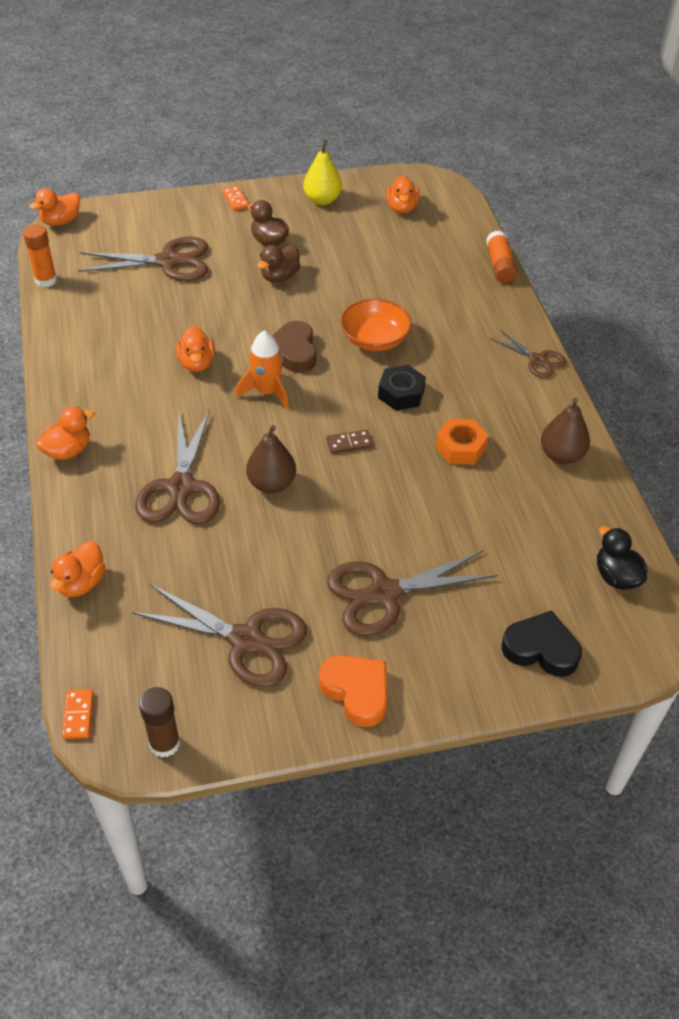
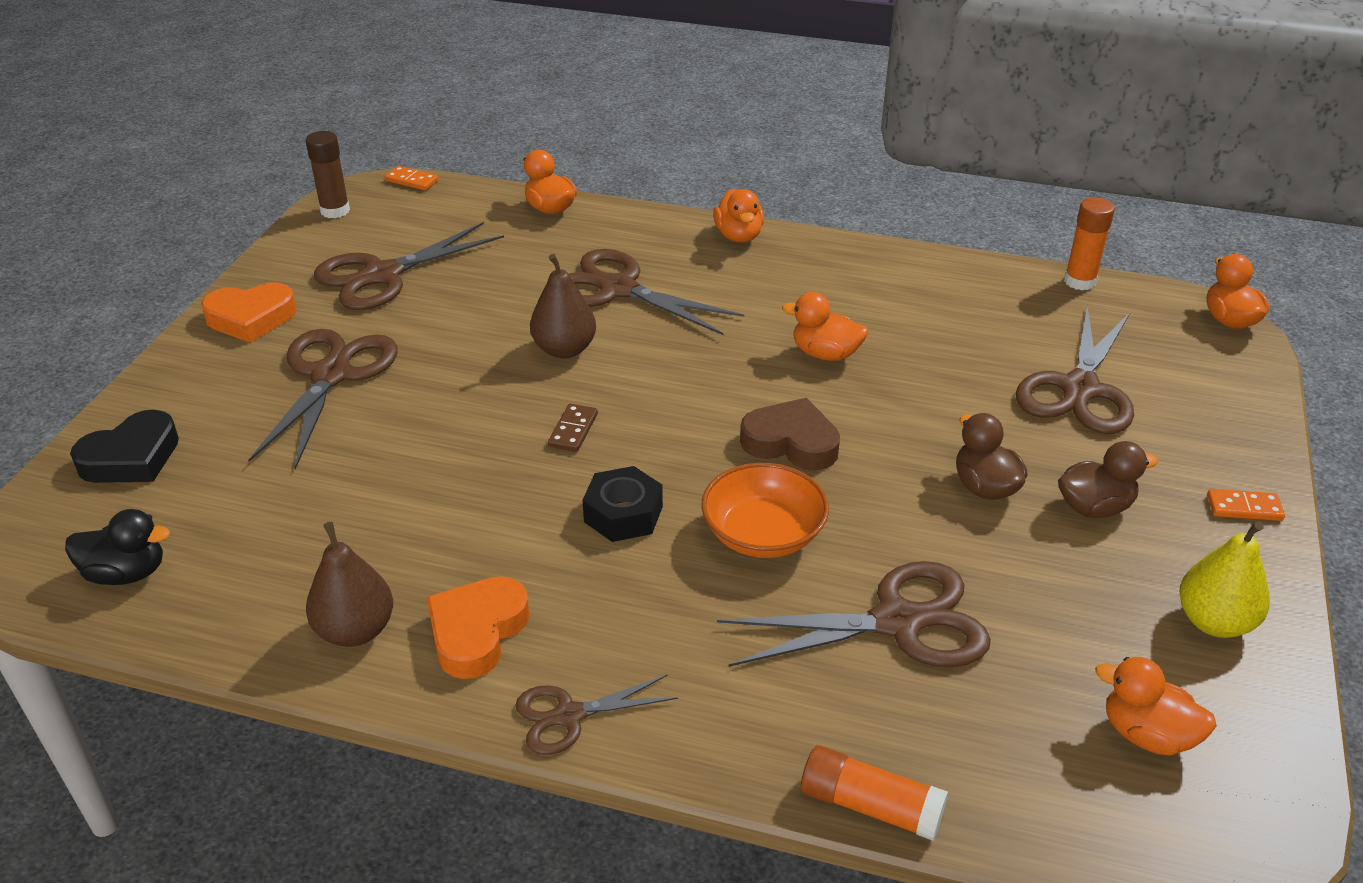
camera: 120 degrees right, 10 degrees down
orange rocket [236,331,289,409] -> none
orange nut [436,419,489,465] -> none
none -> orange heart [427,576,530,679]
none -> brown scissors [717,561,991,667]

